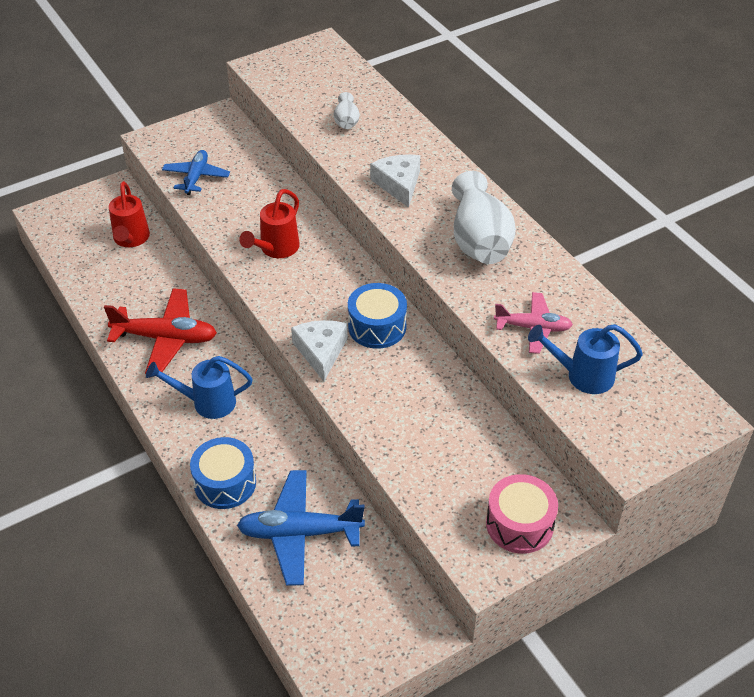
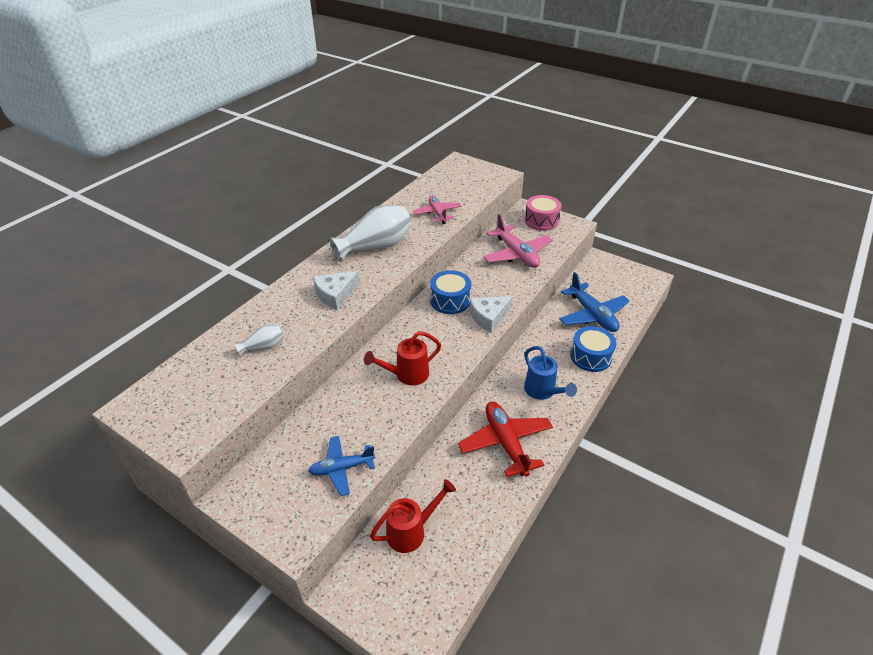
camera: 115 degrees left, 5 degrees down
red watering can [239,189,300,258] -> red watering can turned 150 degrees clockwise [364,331,441,385]
blue watering can [528,324,643,394] -> none
none -> pink plane [483,214,552,268]

